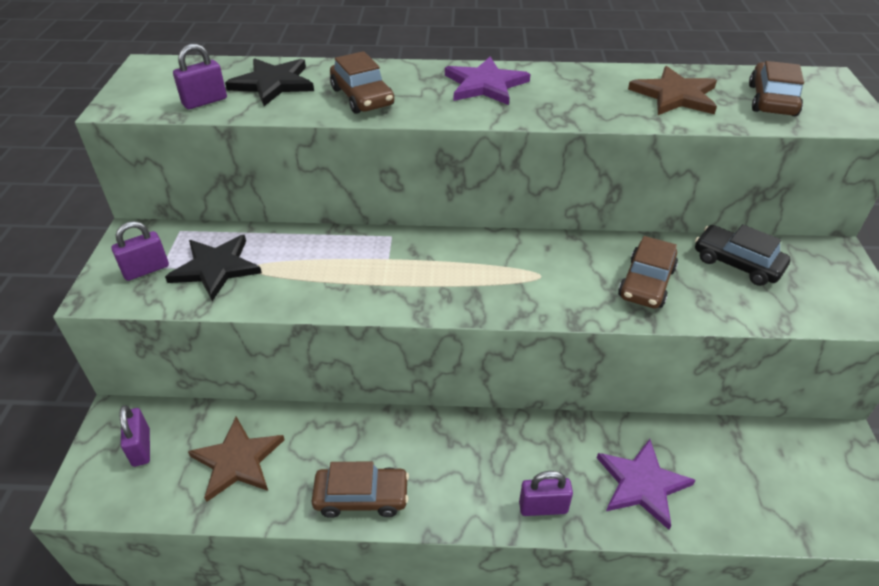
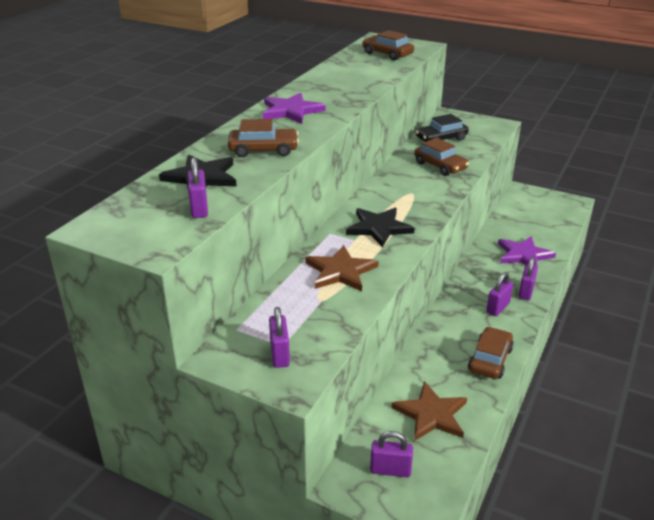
camera: 65 degrees left, 10 degrees down
black star [165,235,262,301] -> black star moved to [346,208,415,247]
brown star [628,66,717,115] -> brown star moved to [305,245,378,291]
none -> purple padlock [486,272,513,316]

